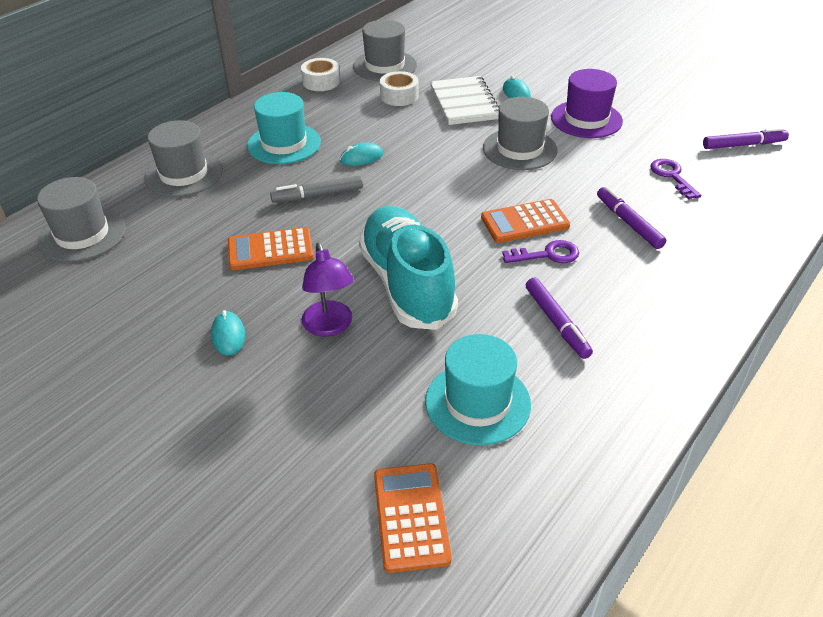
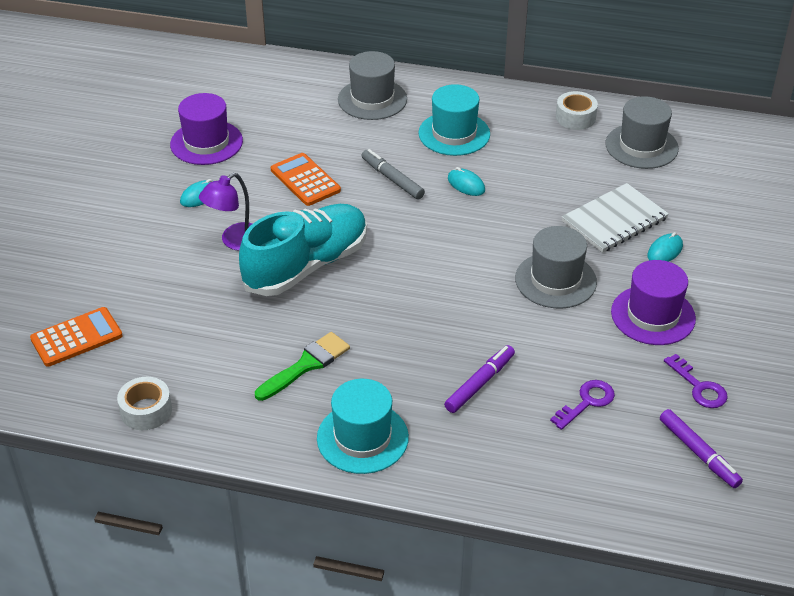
camera: 65 degrees right, 0 degrees up
grey hat [37,177,126,262] -> none
white tape [380,71,419,106] -> white tape moved to [117,377,172,430]
turquoise hat [425,334,531,445] -> turquoise hat moved to [317,379,409,474]
orange calculator [481,199,570,243] -> none
purple key [502,240,579,263] -> purple key moved to [664,354,728,408]
purple marker [526,278,593,359] -> green brush [255,332,350,401]
none -> purple hat [170,93,243,165]

